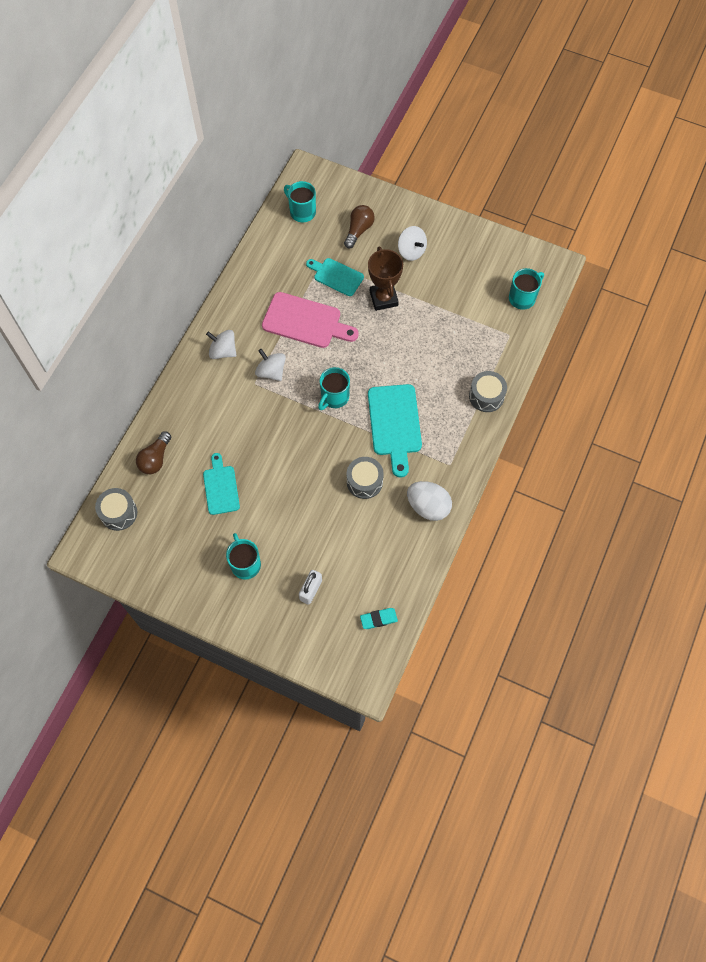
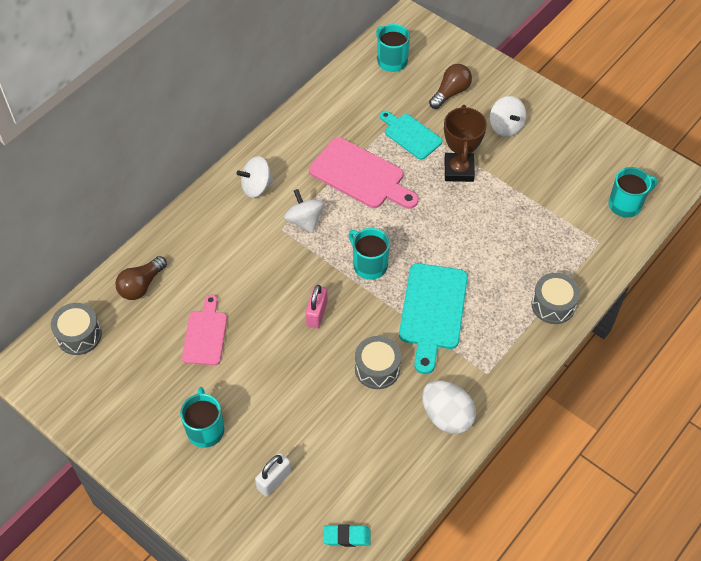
camera: 15 degrees right, 10 degrees down
turquoise cutting board [203,453,240,515] -> pink cutting board [182,294,227,365]
white spinning top [206,330,237,359] -> white spinning top turned 60 degrees counterclockwise [236,156,274,198]
turquoise mug [318,367,350,410] -> turquoise mug turned 90 degrees clockwise [349,228,390,280]
none -> pink padlock [306,285,328,328]

